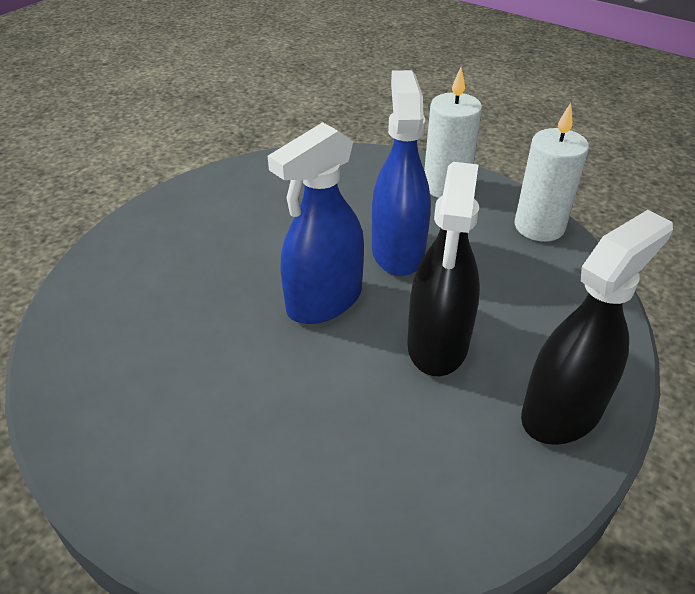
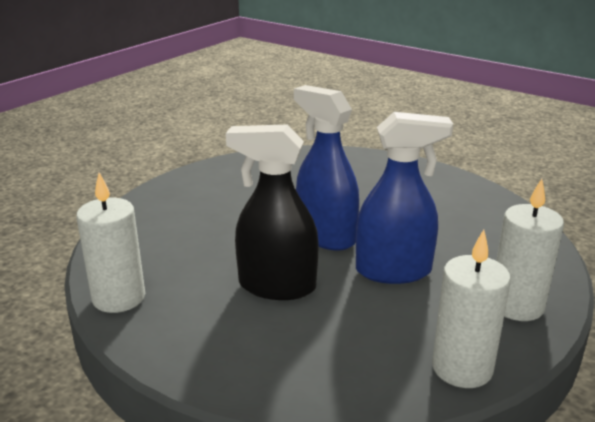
camera: 90 degrees right, 15 degrees down
black spray bottle [521,210,673,445] -> none
none -> white candle [76,172,145,313]

